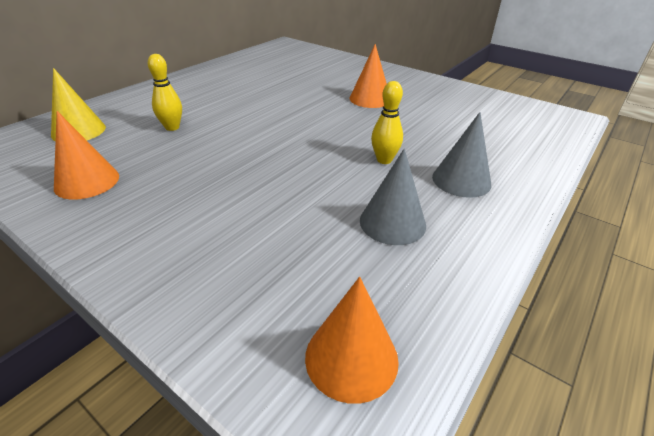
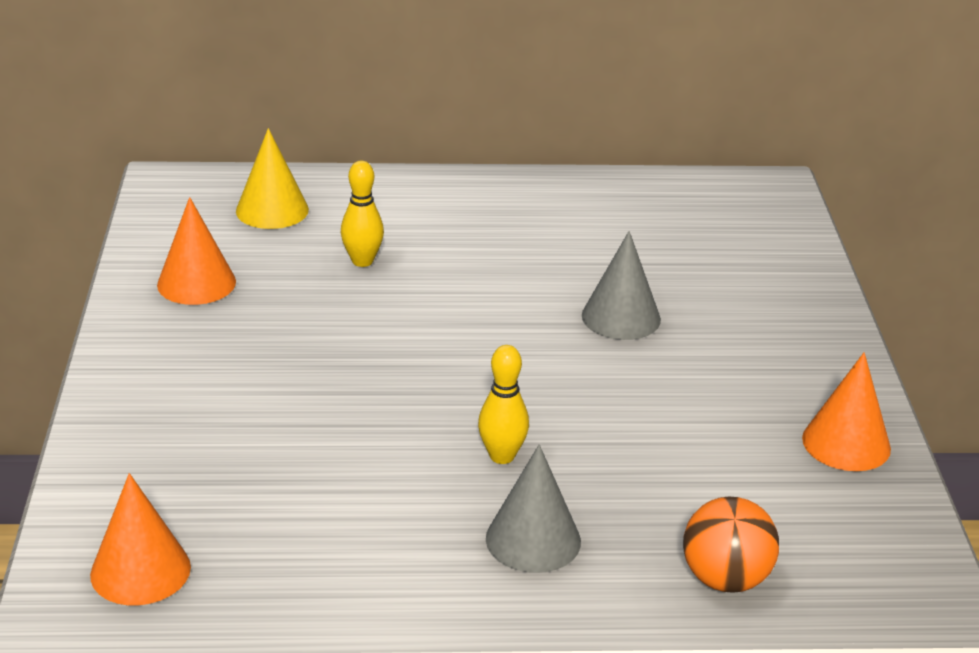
camera: 50 degrees right, 5 degrees down
orange cone [350,44,387,108] -> orange cone moved to [802,352,891,471]
grey cone [360,149,426,245] -> grey cone moved to [582,231,661,340]
none -> orange ball [683,497,779,593]

